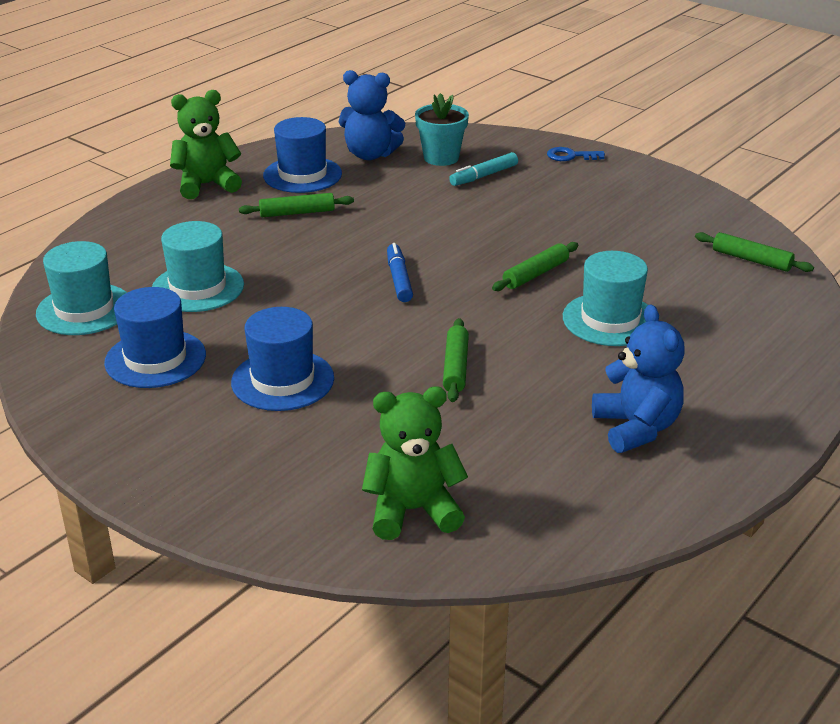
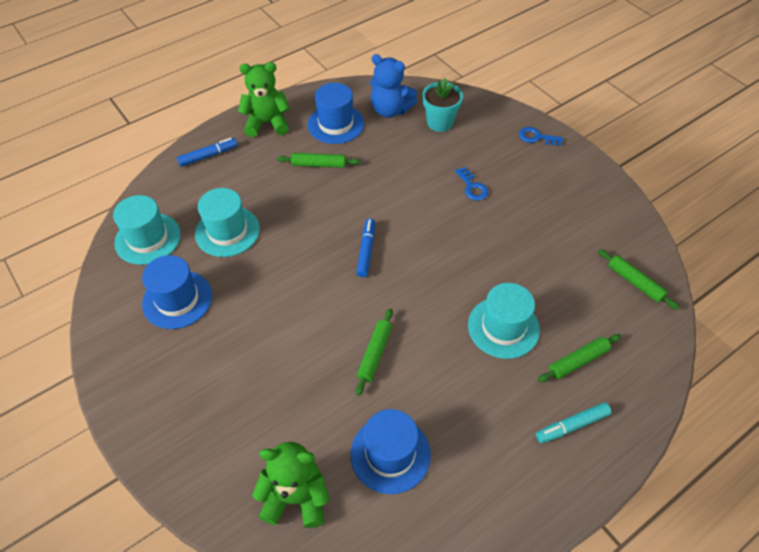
camera: 15 degrees right, 20 degrees up
blue hat [231,307,334,411] -> blue hat moved to [350,409,431,494]
turquoise marker [449,152,518,186] -> turquoise marker moved to [536,402,611,443]
green rolling pin [492,242,578,291] -> green rolling pin moved to [538,334,621,382]
blue teddy bear [592,304,685,453] -> none
none -> blue marker [177,138,238,167]
none -> blue key [455,167,488,200]

